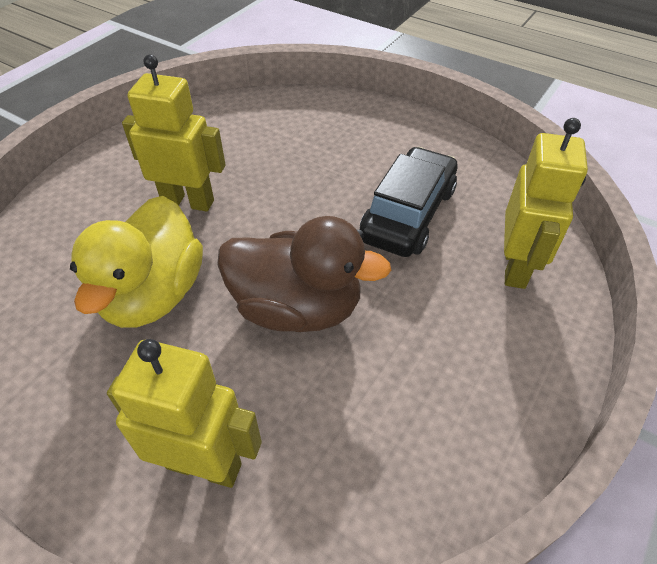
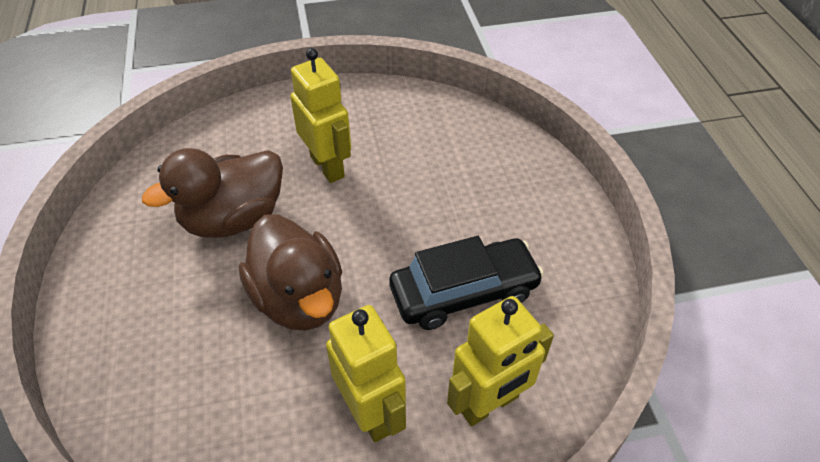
camera: 45 degrees right, 0 degrees up
yellow duck [70,196,203,328] -> brown duck [142,148,283,238]
yellow robot [107,339,262,488] -> yellow robot moved to [326,305,406,442]

